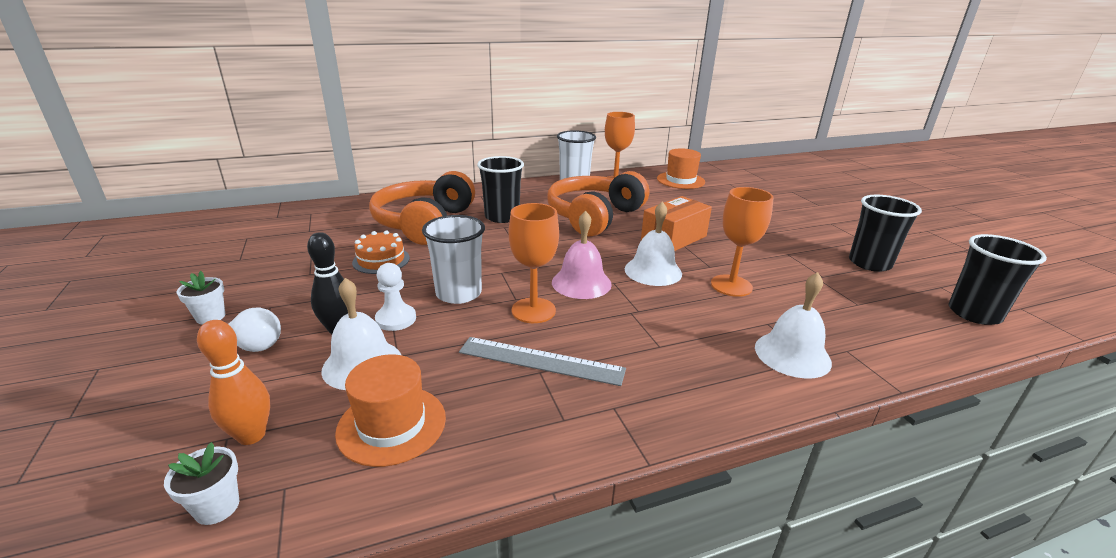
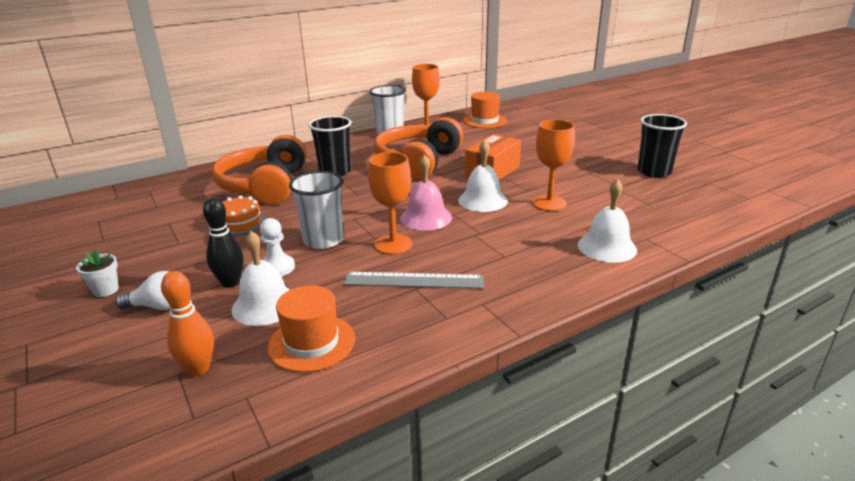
camera: 10 degrees left, 0 degrees up
white flower pot [164,442,239,525] -> none
black cup [948,234,1047,325] -> none

